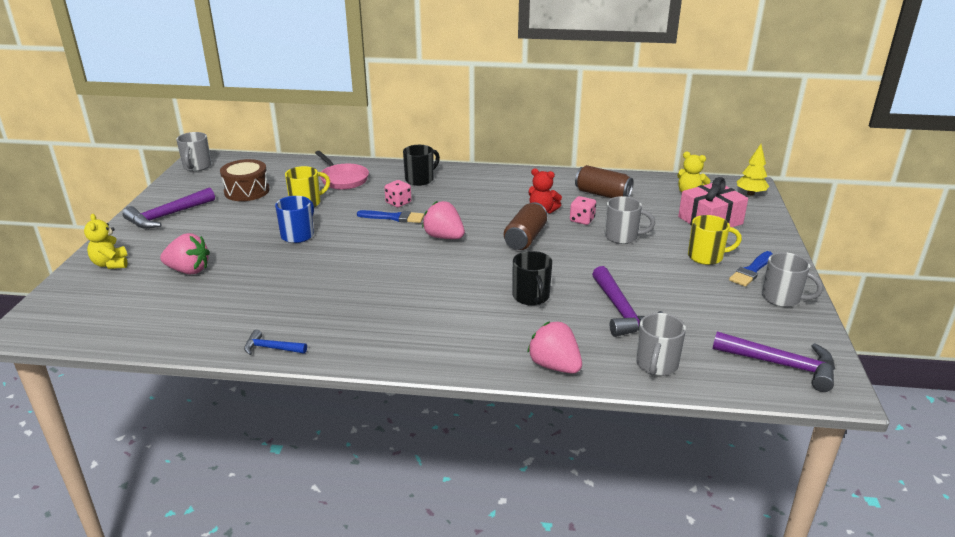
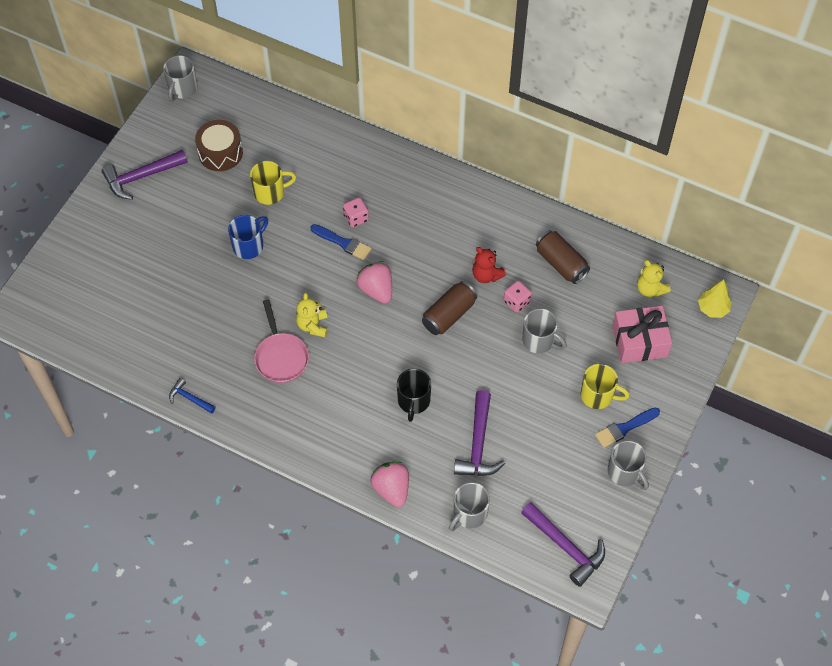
camera: 20 degrees right, 30 degrees up
yellow teddy bear [84,214,128,269] -> yellow teddy bear moved to [296,293,328,337]
pink strawberry [160,233,210,275] -> none
pink pan [315,151,369,190] -> pink pan moved to [254,300,309,383]
black mug [403,145,440,186] -> none

